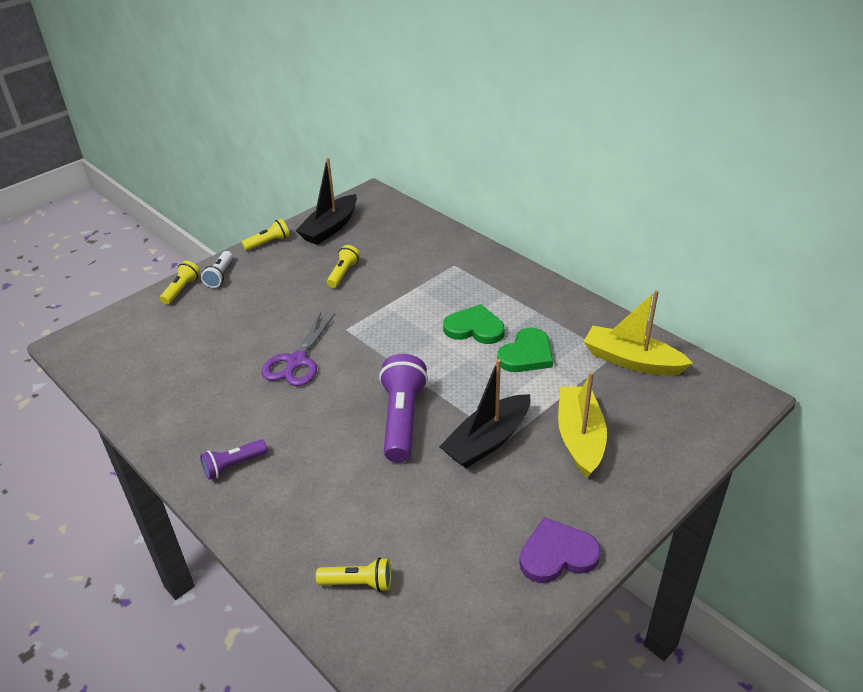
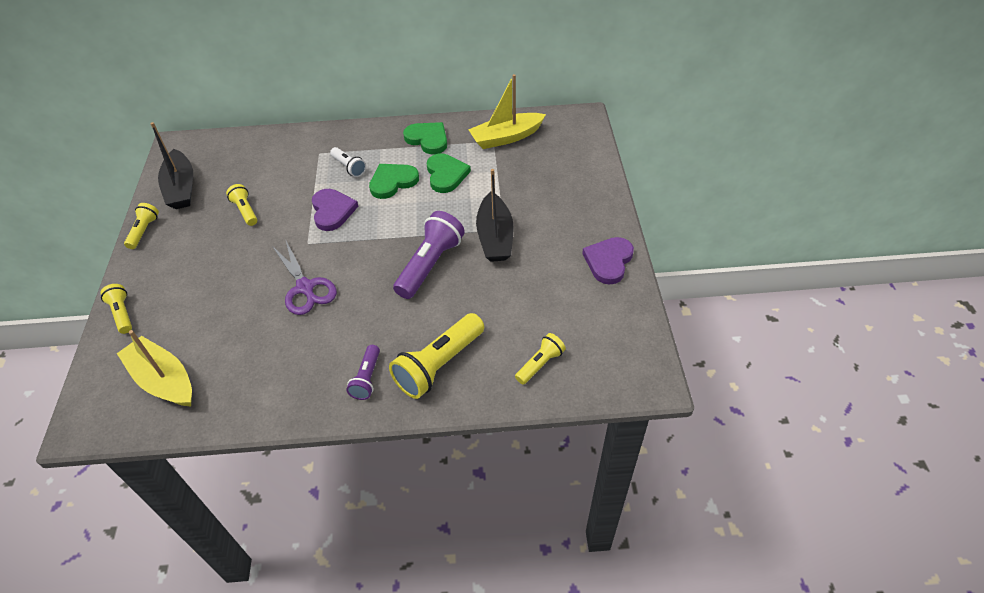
camera: 50 degrees left, 10 degrees up
white flashlight [201,251,233,288] -> white flashlight moved to [330,147,366,177]
purple flashlight [379,354,428,462] -> purple flashlight turned 75 degrees clockwise [393,211,465,299]
yellow boat [558,371,607,478] -> yellow boat moved to [117,330,192,406]
none -> purple heart [312,189,359,231]
none -> yellow flashlight [389,313,484,399]
none -> green heart [403,122,447,154]

